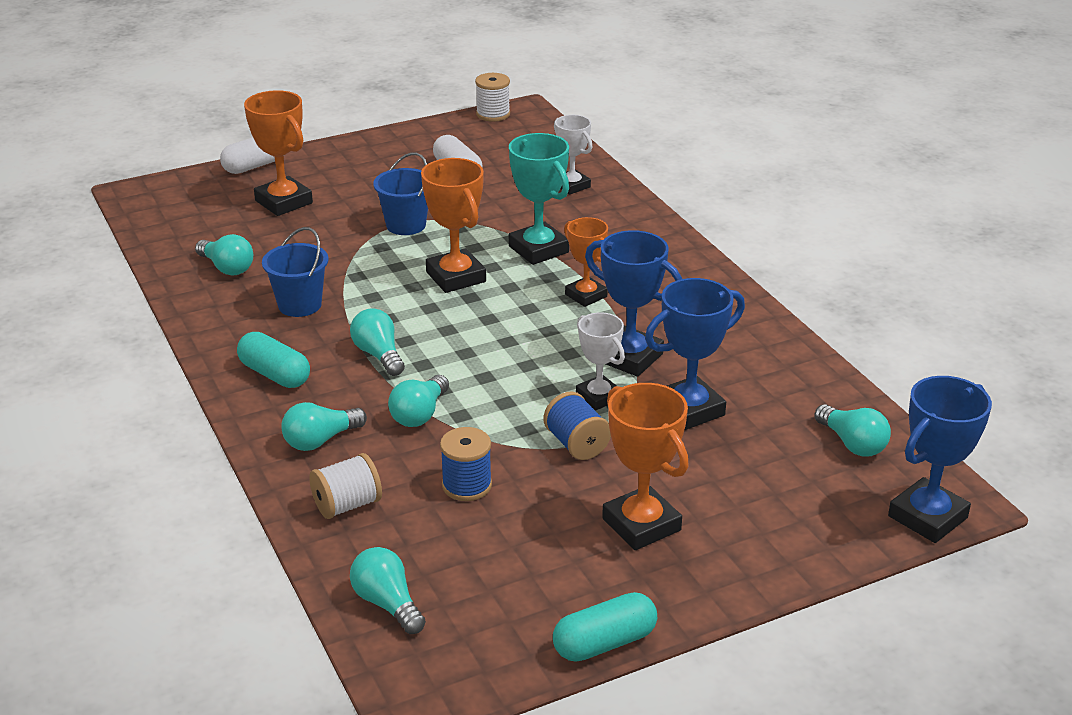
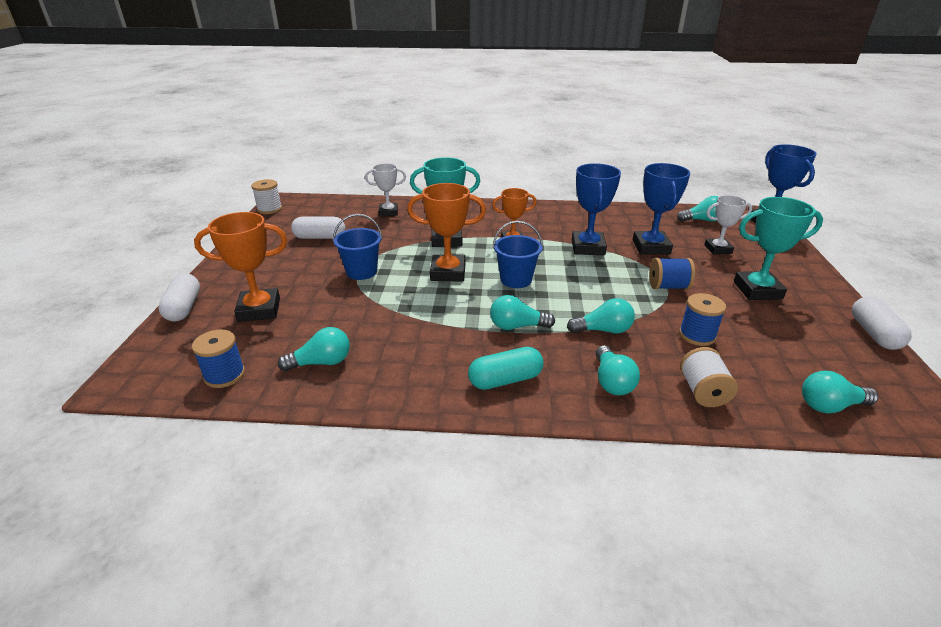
camera: 60 degrees left, 0 degrees up
blue bucket [262,227,329,317] -> blue bucket moved to [493,221,543,288]
turquoise light bulb [388,375,449,427] -> turquoise light bulb turned 60 degrees counterclockwise [567,298,635,334]
turquoise capsule [553,592,657,661] -> white capsule [852,296,912,350]
white trophy [576,312,625,410] -> white trophy moved to [704,195,752,254]
blue trophy [585,230,682,377] -> blue trophy turned 60 degrees counterclockwise [572,163,621,255]
orange trophy [602,383,689,550] -> turquoise trophy [734,197,823,300]
none -> blue spool [192,330,245,388]

